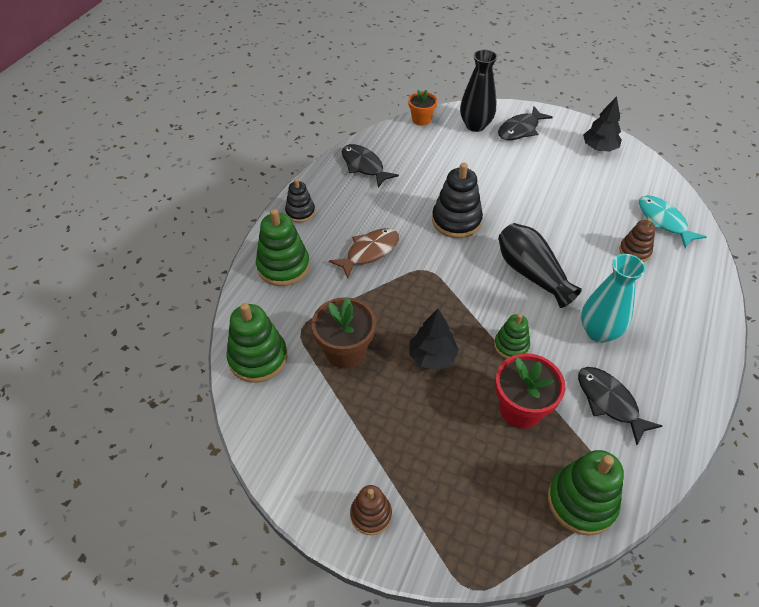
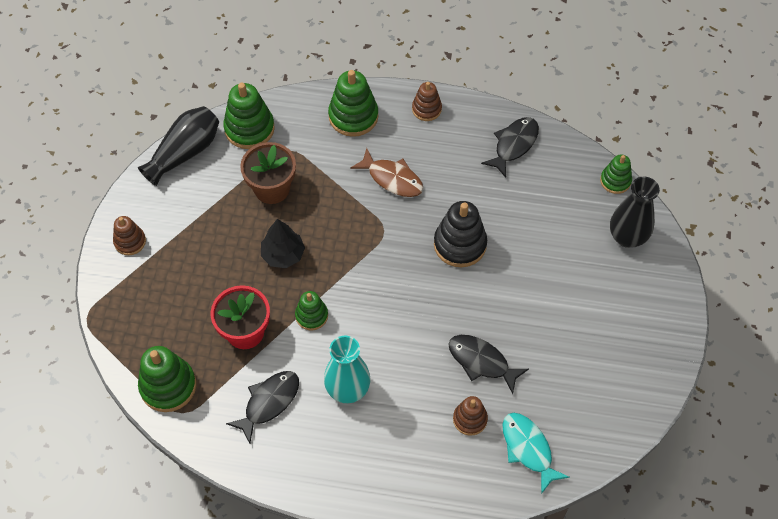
camera: 75 degrees right, 10 degrees up
black stacking toy [285,179,315,223] -> brown stacking toy [412,82,442,121]
orange flower pot [408,90,437,126] -> green stacking toy [600,155,632,194]
black fish [498,106,553,140] -> black fish moved to [448,335,529,394]
black vase [498,223,582,308] -> black vase moved to [138,106,219,186]
black tree [583,96,622,152] -> none
turquoise fish [639,195,707,248] -> turquoise fish turned 75 degrees counterclockwise [502,413,569,494]

